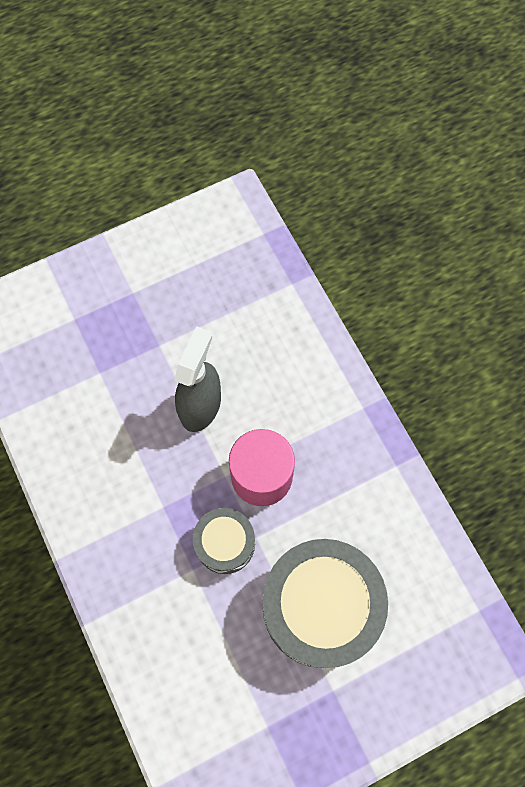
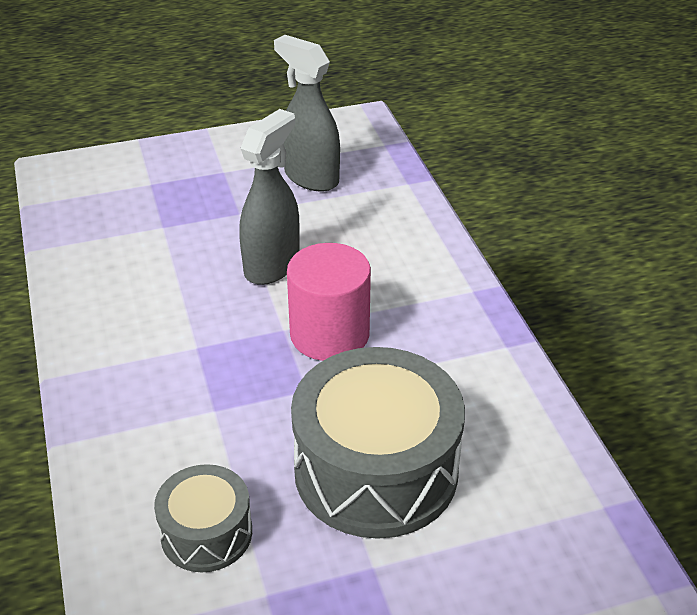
camera: 10 degrees right, 30 degrees down
grey drum [193,508,255,574] -> grey drum moved to [154,464,252,572]
none -> grey spray bottle [274,35,340,192]

